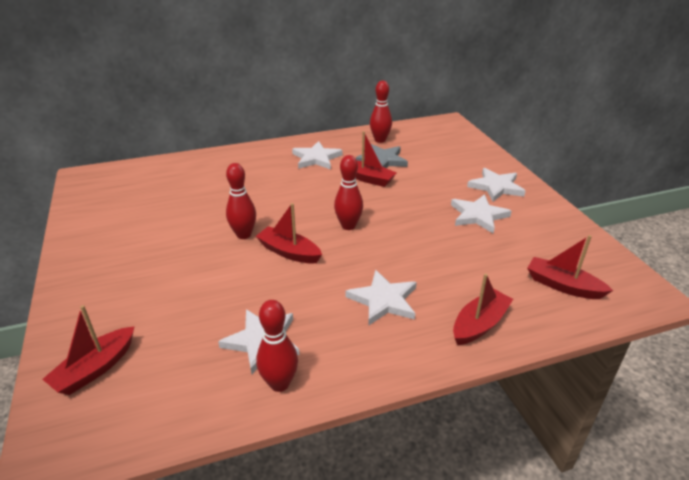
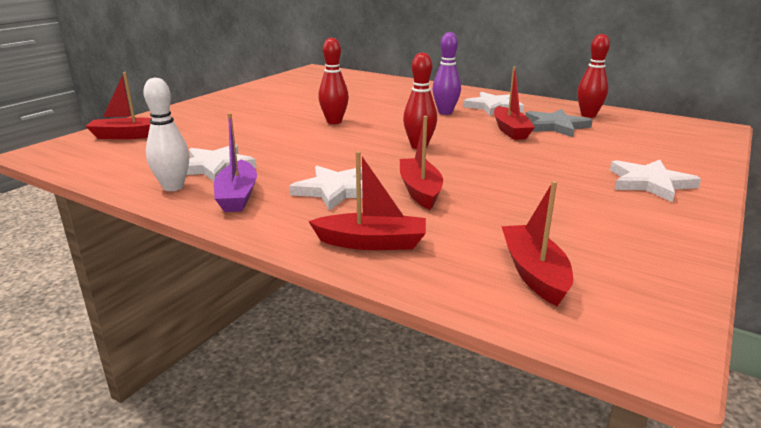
camera: 50 degrees right, 10 degrees down
red boat [256,203,322,263] -> red boat moved to [400,116,443,210]
red bowling pin [256,300,298,392] -> white bowling pin [143,77,189,191]
white star [451,194,512,233] -> none
none -> purple boat [214,113,257,212]
none -> purple bowling pin [432,32,461,115]

